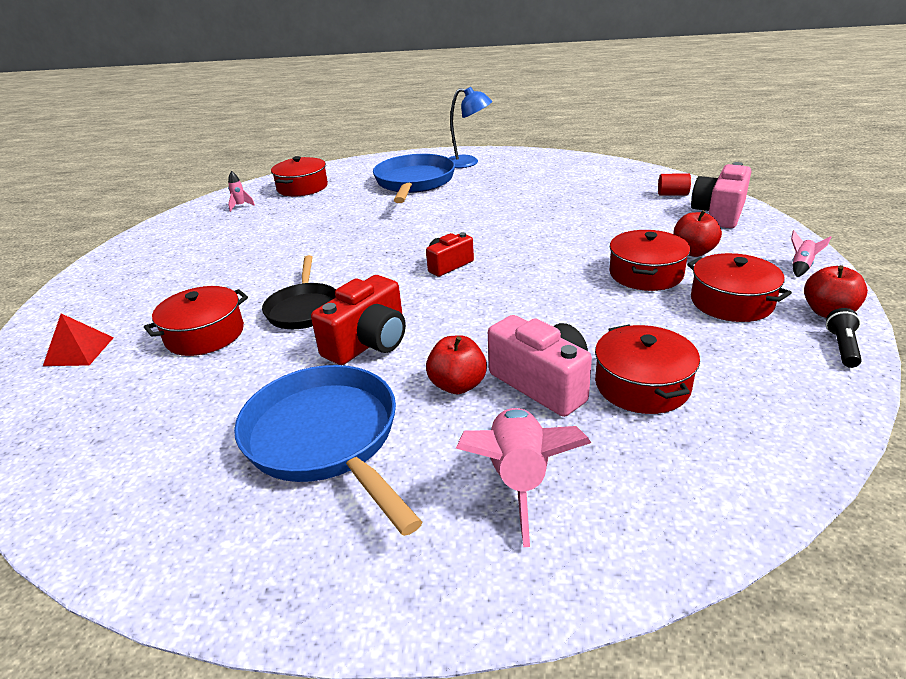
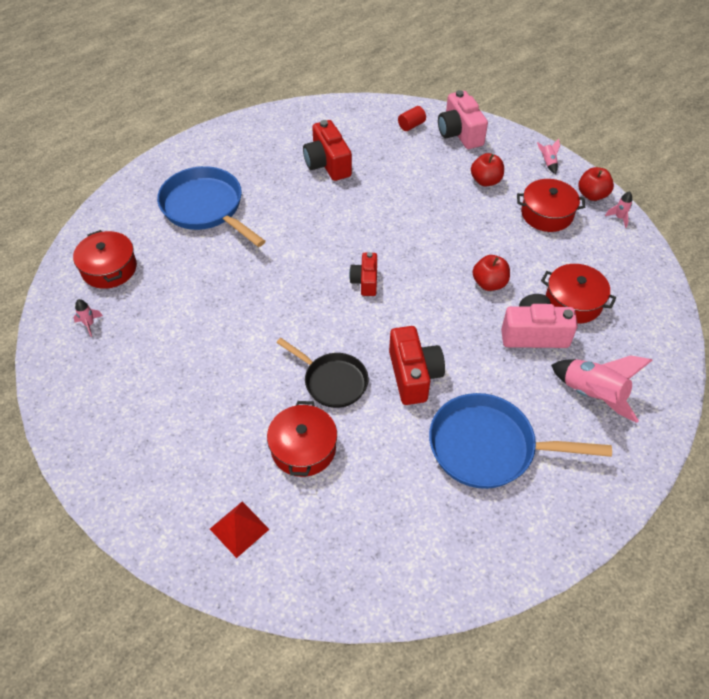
camera: 50 degrees left, 20 degrees up
red apple [426,335,487,394] -> red apple moved to [473,255,510,291]
blue lamp [449,87,492,168] -> none
red pot [609,230,690,291] -> none
black flashlight [826,308,862,368] -> pink rocket [605,191,632,228]
none -> red camera [303,120,352,181]

